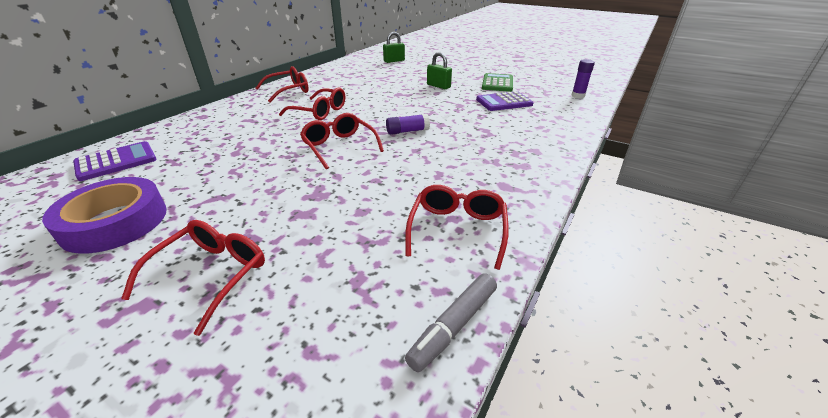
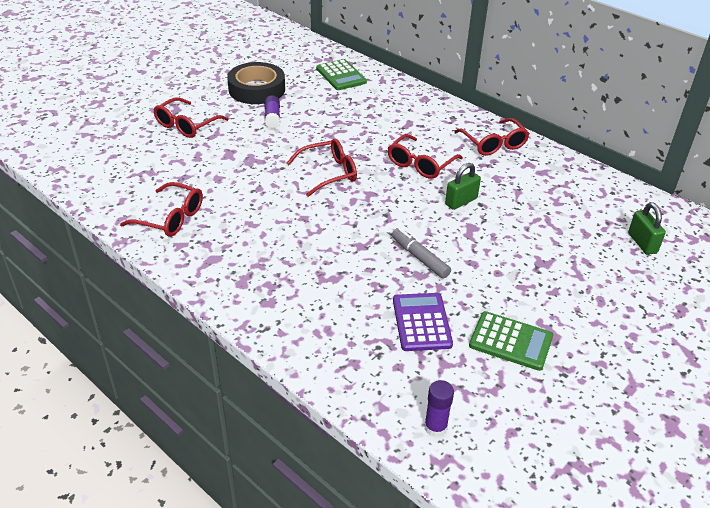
camera: 100 degrees right, 5 degrees up
purple tape [42,177,167,254] -> black tape [227,62,285,104]
purple calculator [73,141,157,181] -> green calculator [316,59,367,90]
red glasses [121,220,265,336] -> red glasses turned 90 degrees clockwise [153,97,229,138]
purple glue stick [386,114,430,135] -> purple glue stick moved to [265,95,280,129]
grey marker [405,273,497,372] -> grey marker moved to [392,228,451,279]
green padlock [427,52,452,89] -> green padlock moved to [445,163,481,210]

